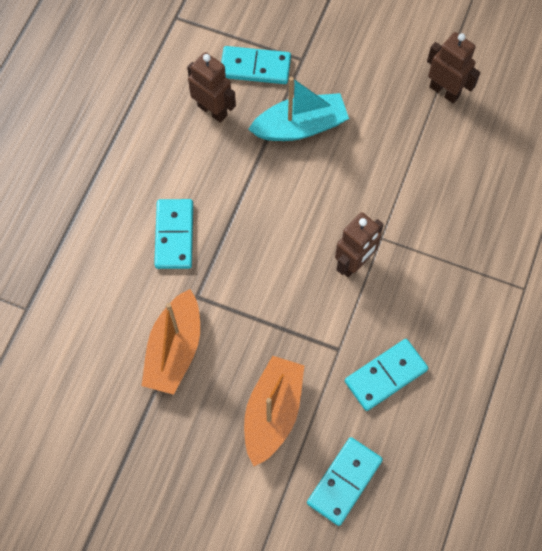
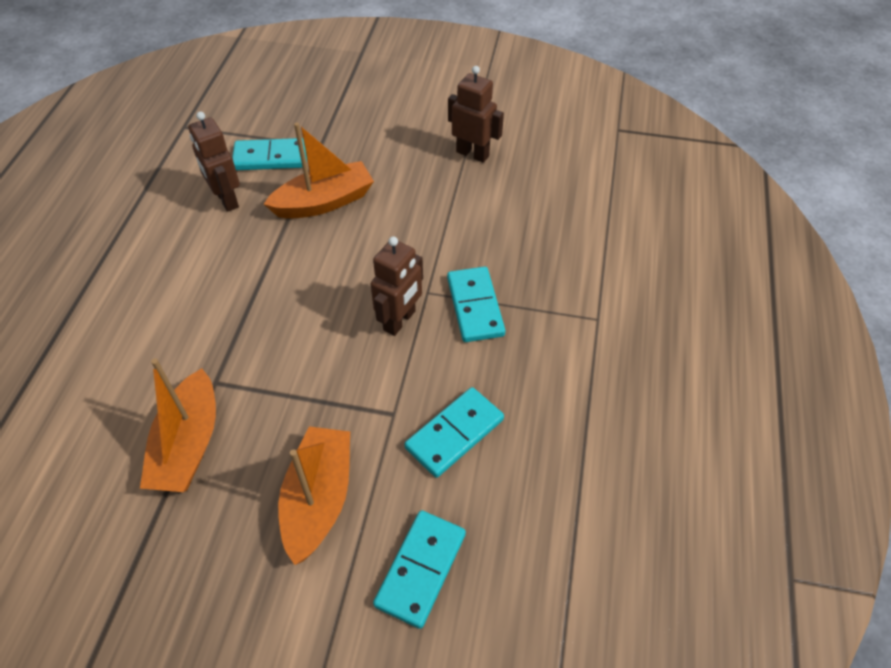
camera: 10 degrees left, 15 degrees down
turquoise domino [154,199,193,269] -> turquoise domino moved to [447,267,505,342]
brown robot [187,52,236,123] -> brown robot turned 150 degrees counterclockwise [188,111,240,212]
turquoise boat [248,77,349,141] -> orange boat [264,122,374,219]

